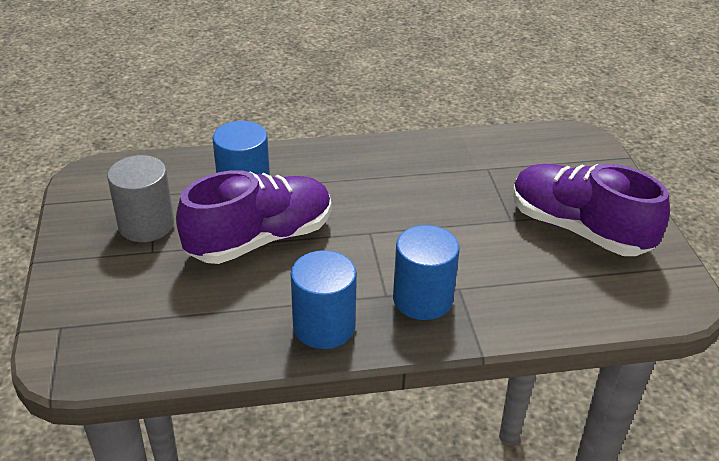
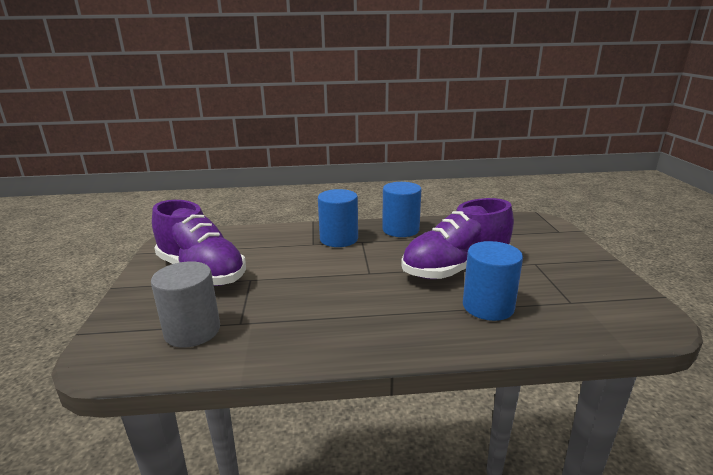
camera: 175 degrees left, 15 degrees down
grey cylinder [107,155,174,242] -> grey cylinder moved to [151,261,220,348]

